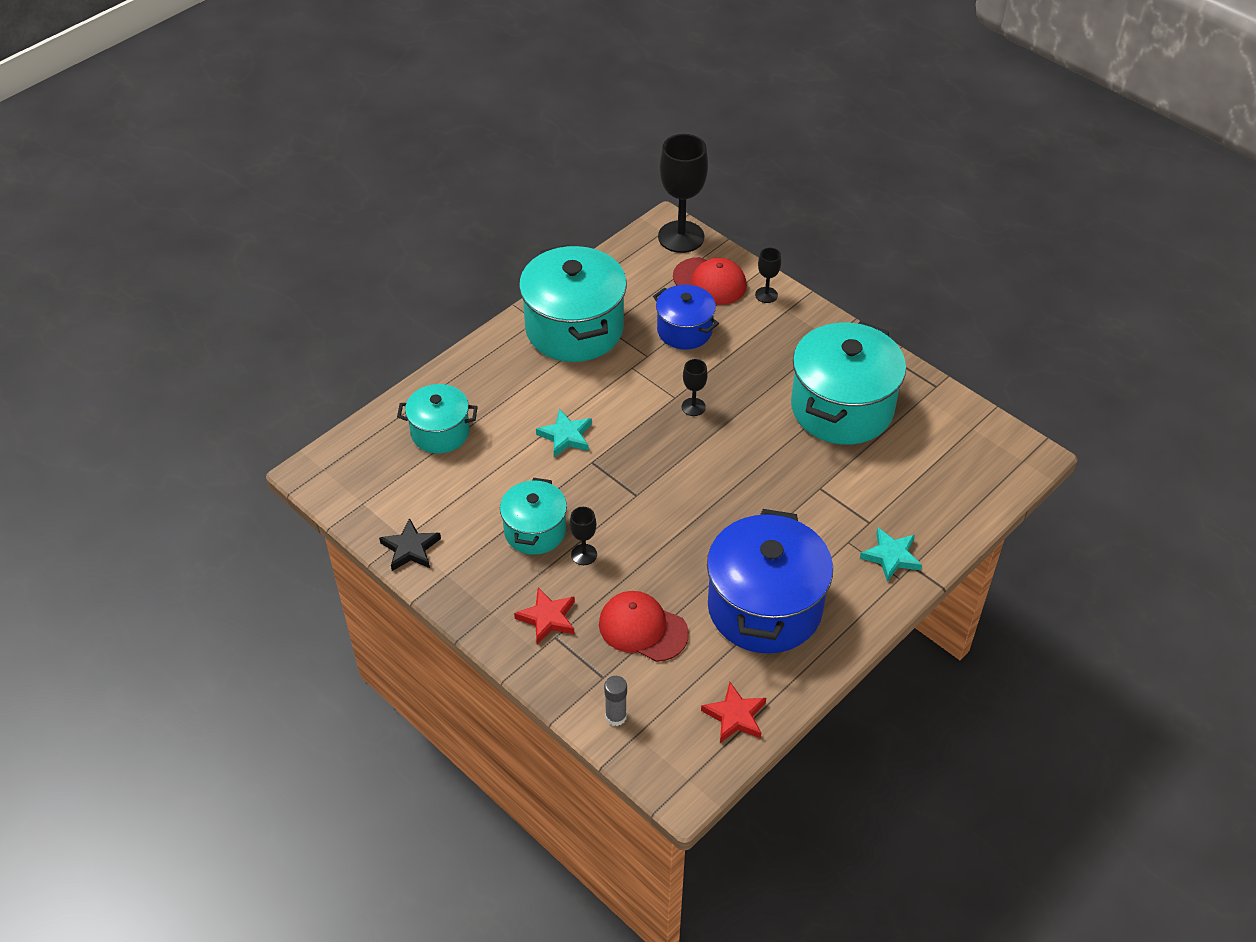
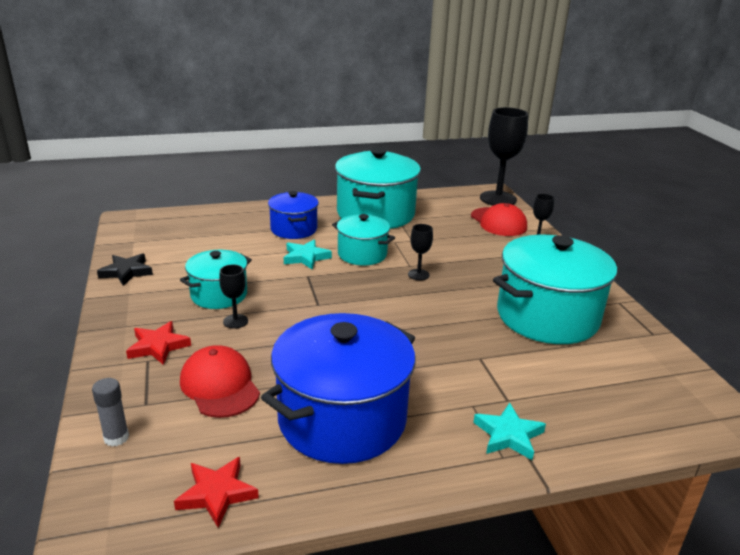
camera: 30 degrees right, 20 degrees down
turquoise pot [397,384,478,454] -> turquoise pot moved to [332,214,395,265]
blue pot [653,285,719,350] -> blue pot moved to [268,191,319,239]

